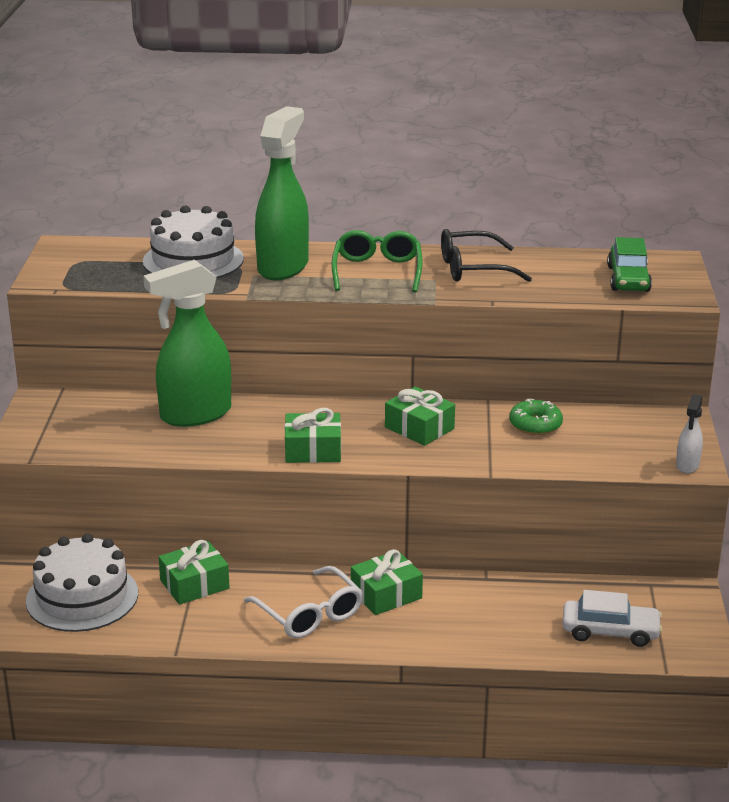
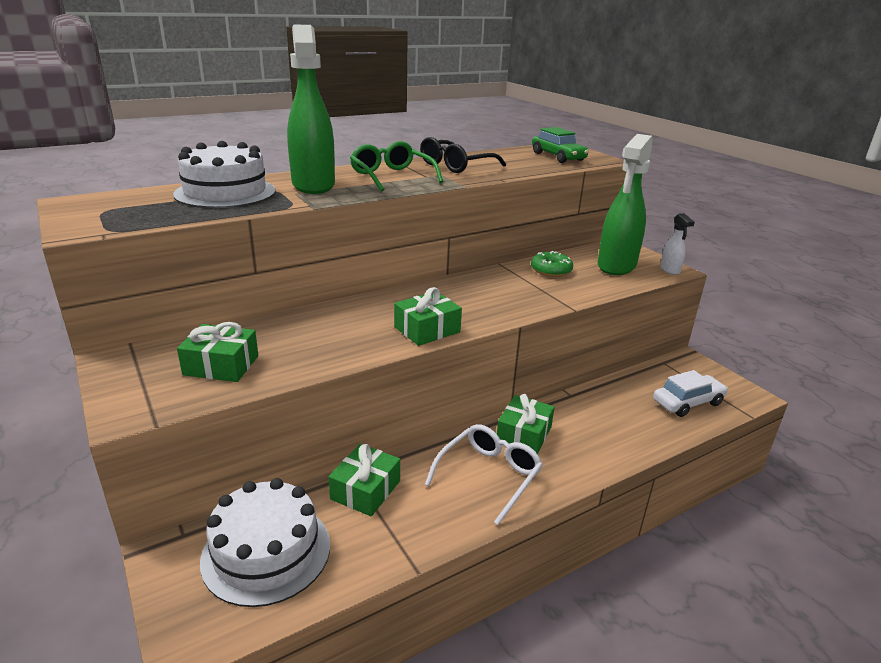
camera: 35 degrees left, 0 degrees up
green spray bottle [143,260,231,427] -> green spray bottle moved to [598,134,652,275]
white glasses [244,566,363,638] -> white glasses turned 75 degrees counterclockwise [425,424,543,525]
green gift [385,386,455,446] -> green gift moved to [177,322,258,382]

